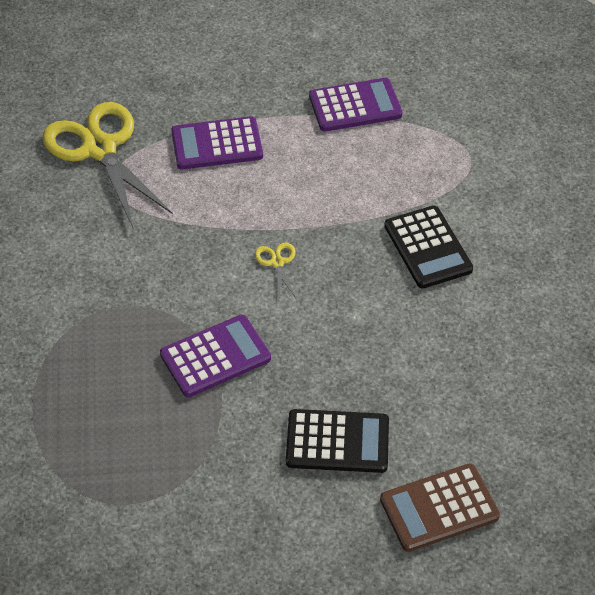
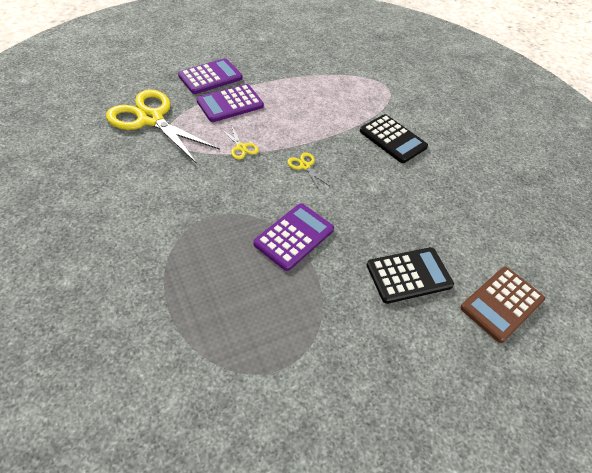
camera: 25 degrees left, 0 degrees up
purple calculator [309,78,402,131] -> purple calculator moved to [178,58,243,94]
none -> yellow scissors [221,125,259,160]

